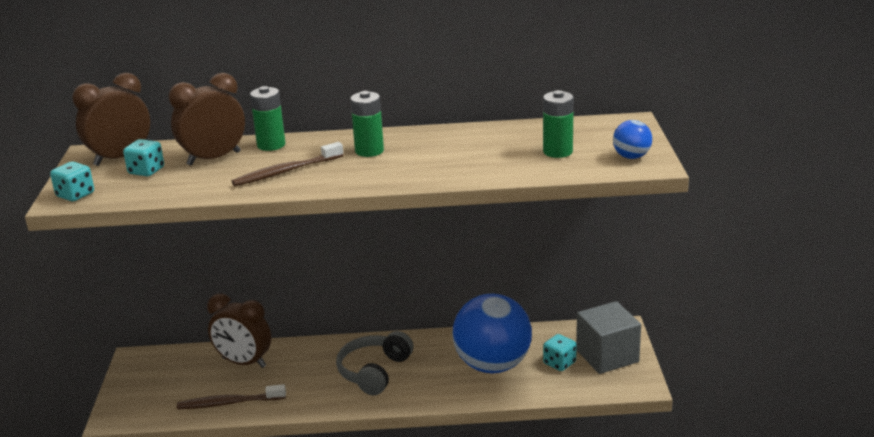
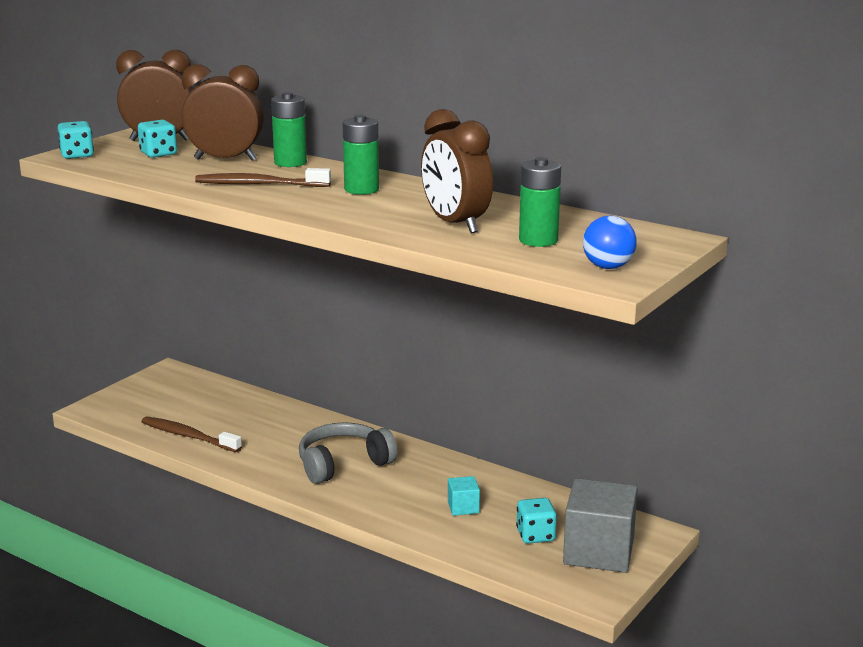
camera: 35 degrees right, 5 degrees down
brown clock [207,293,271,368] -> brown clock moved to [421,109,493,234]
blue ball [453,294,532,373] -> turquoise cube [448,476,480,516]

